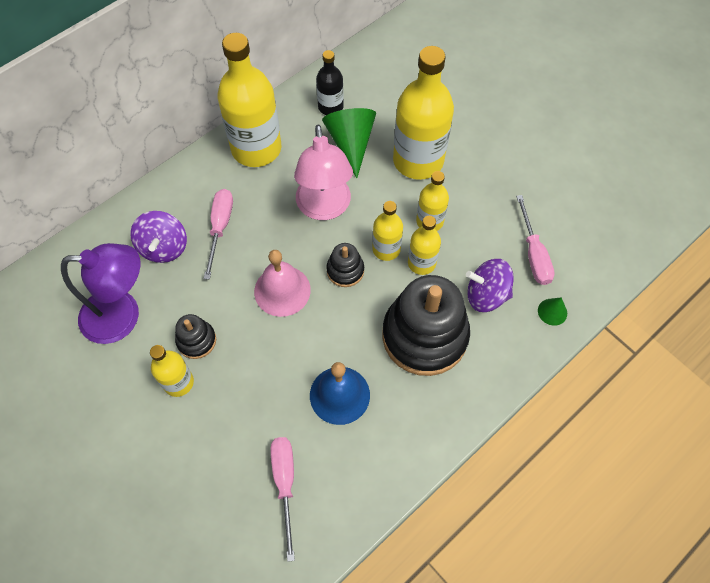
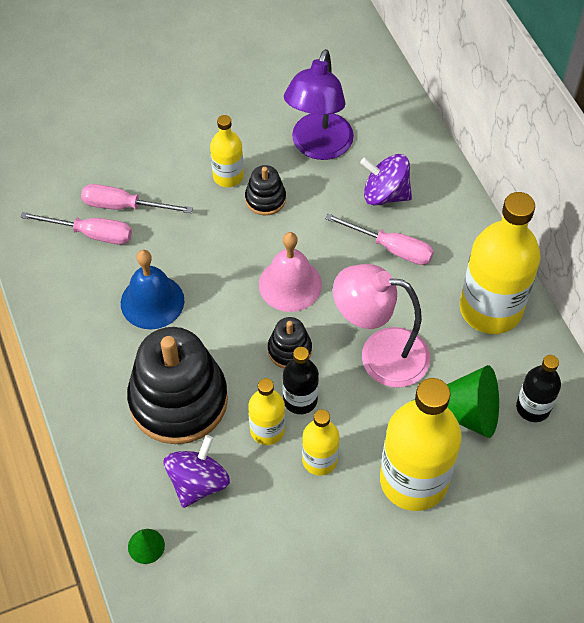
camera: 110 degrees right, 5 degrees down
yellow bottle [372,201,403,261] -> black bottle [283,347,319,414]
pink screwdriver [516,195,554,285] -> pink screwdriver moved to [81,184,193,213]

